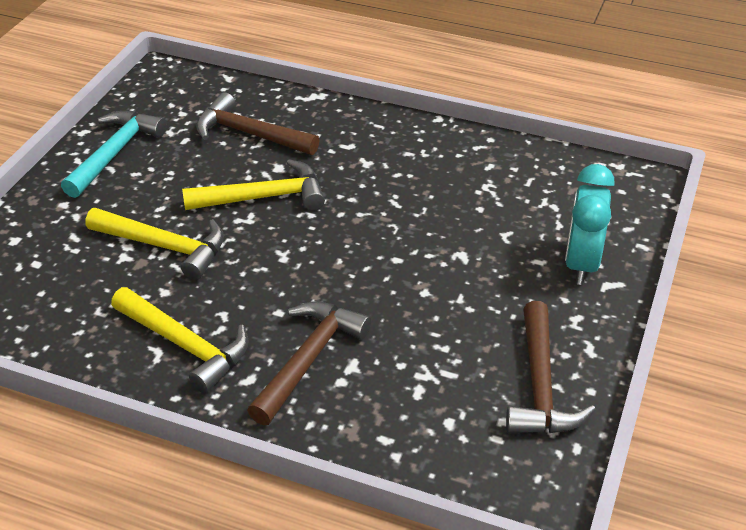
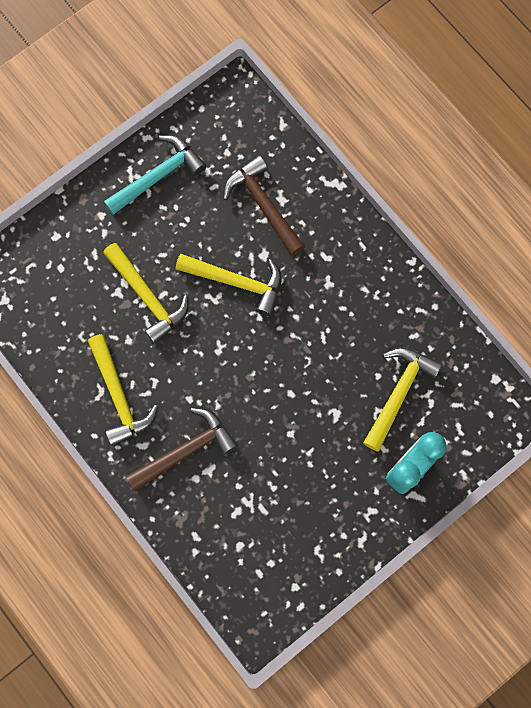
camera: 30 degrees right, 35 degrees up
brown hammer [506,301,596,433] -> none
none -> yellow hammer [363,347,442,452]

